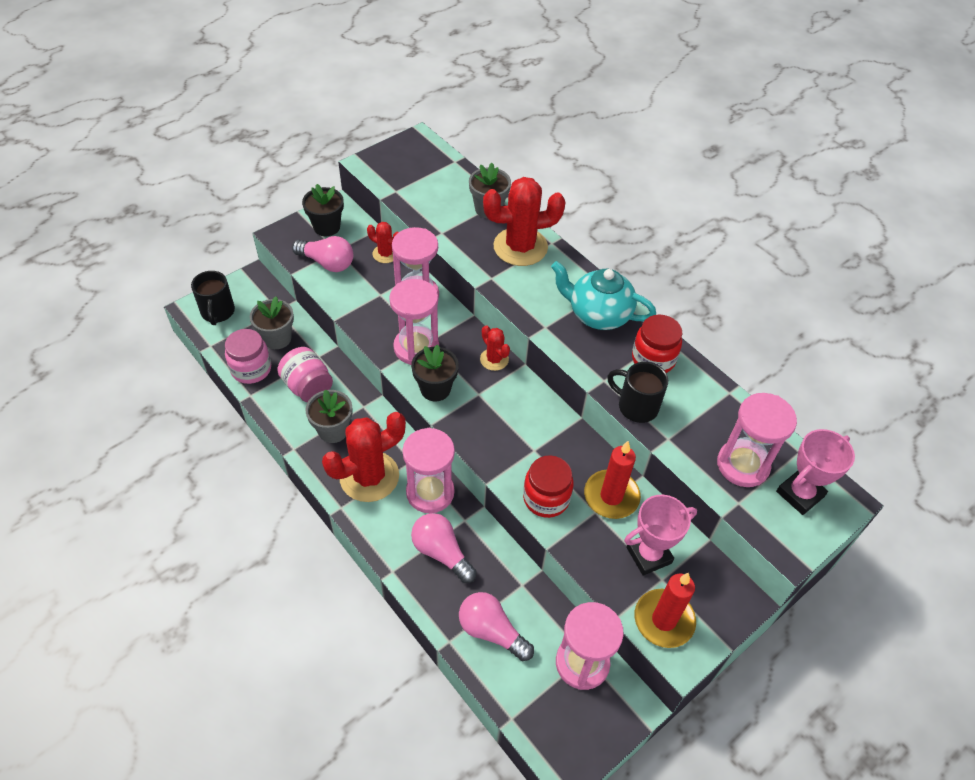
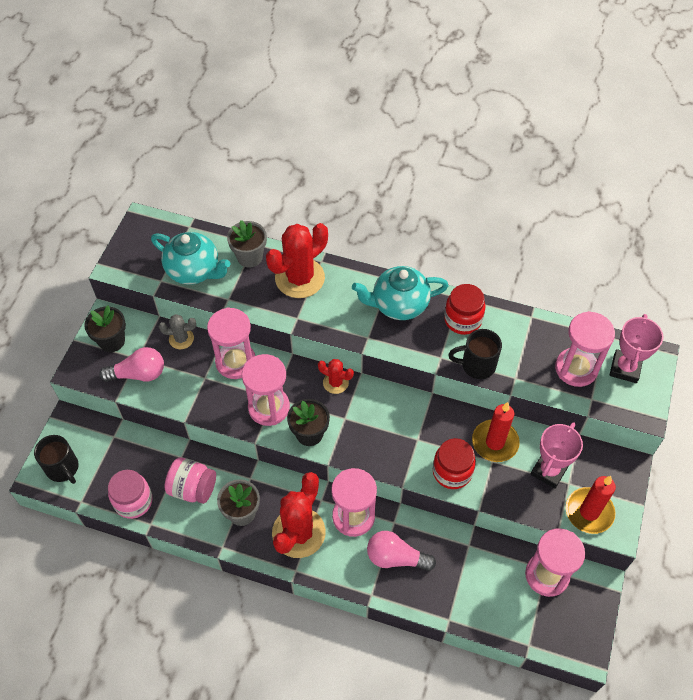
camera: 30 degrees left, 5 degrees up
grey flower pot [250,296,294,349] -> none
red cactus [367,222,399,263] -> grey cactus [159,314,196,349]
pink light bulb [459,592,534,661] -> none
none -> turquoise teapot [151,232,231,285]

